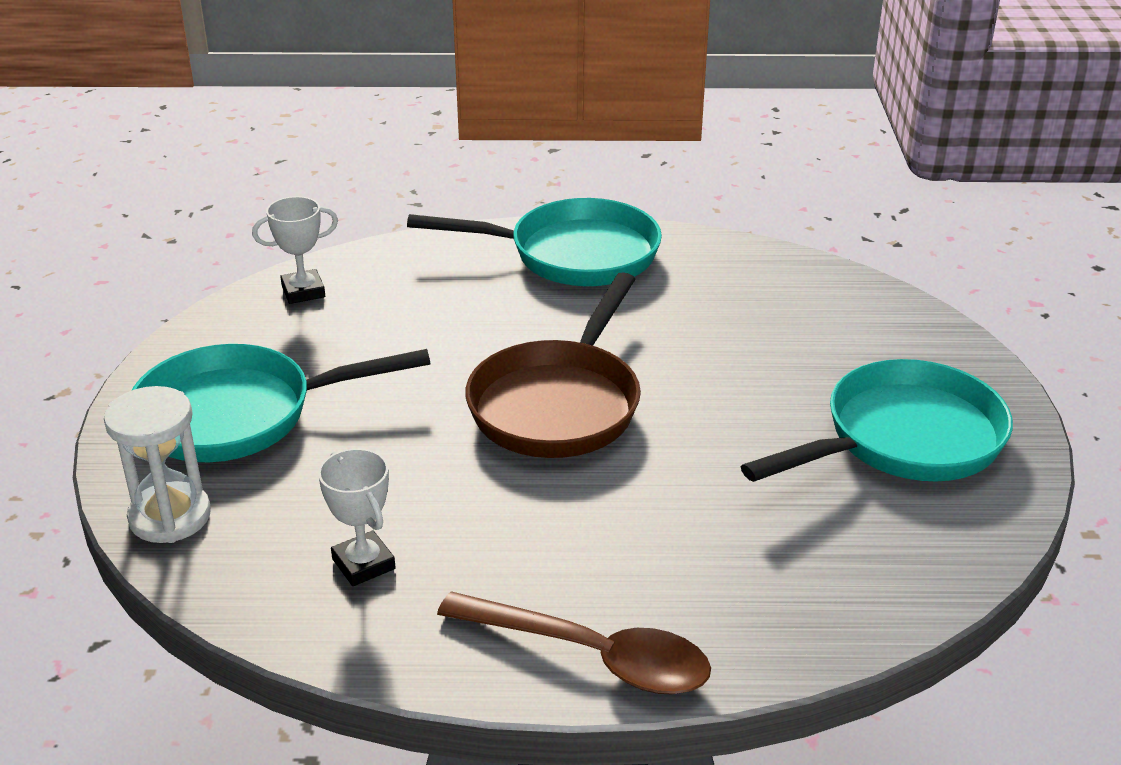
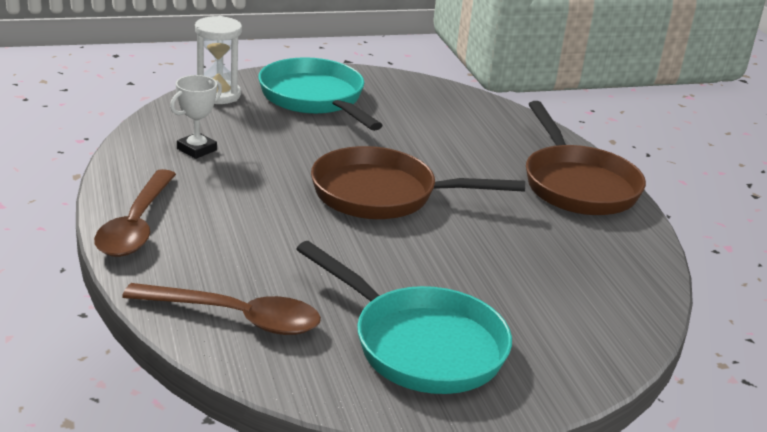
camera: 70 degrees right, 5 degrees down
white trophy [252,196,338,304] -> none
turquoise pan [407,198,662,286] -> brown pan [526,101,646,215]
none -> brown spoon [122,283,321,335]

